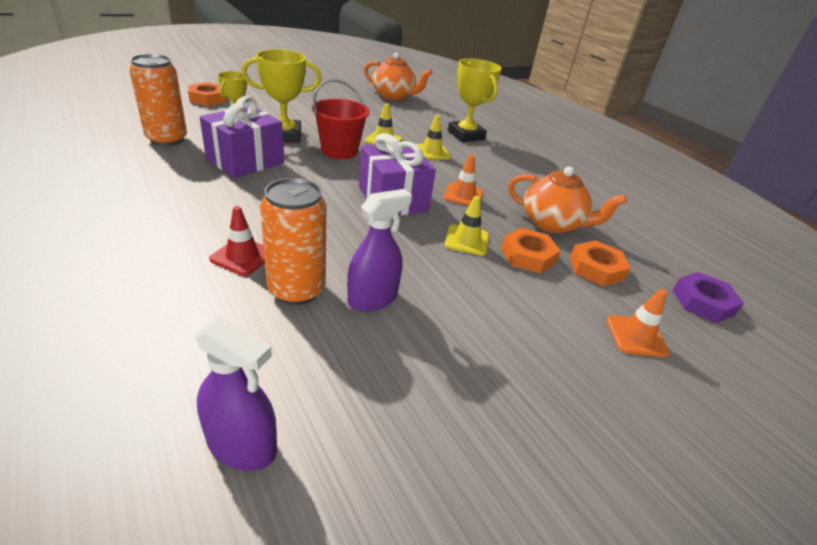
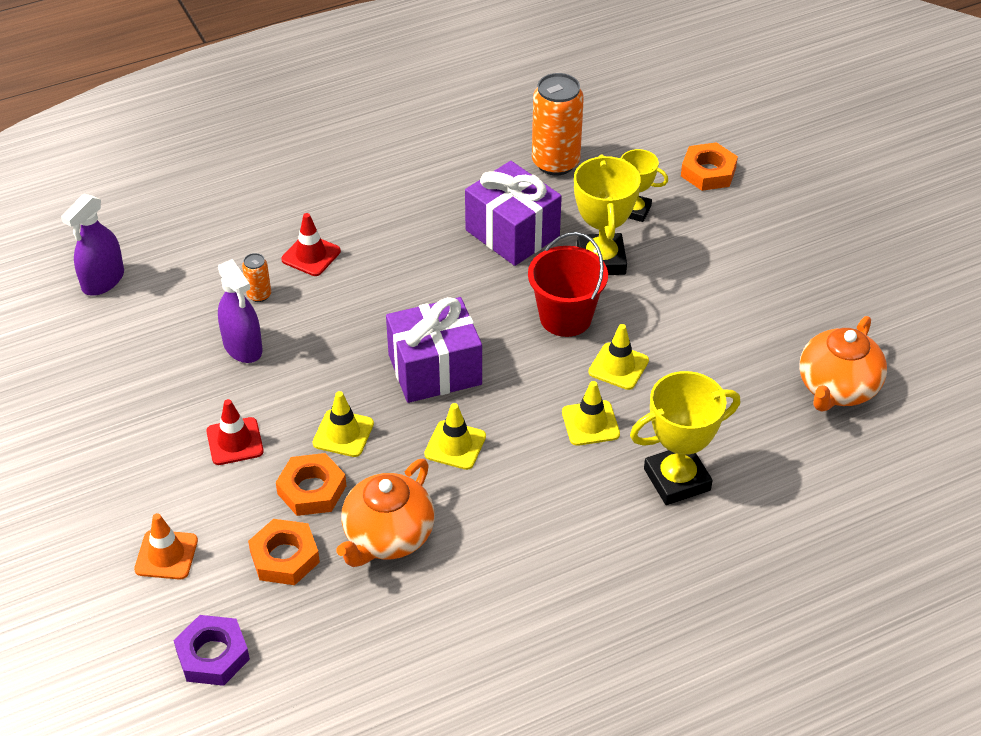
camera: 100 degrees right, 10 degrees up
orange can [260,178,327,305] -> orange can [242,253,271,302], size x0.47
orange traffic cone [443,154,483,206] -> yellow traffic cone [424,403,486,470]
none -> red traffic cone [206,399,264,465]

